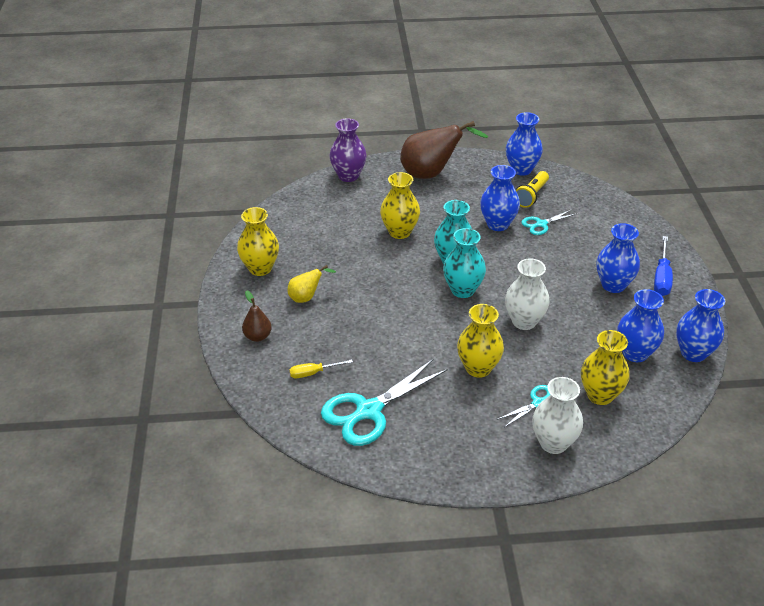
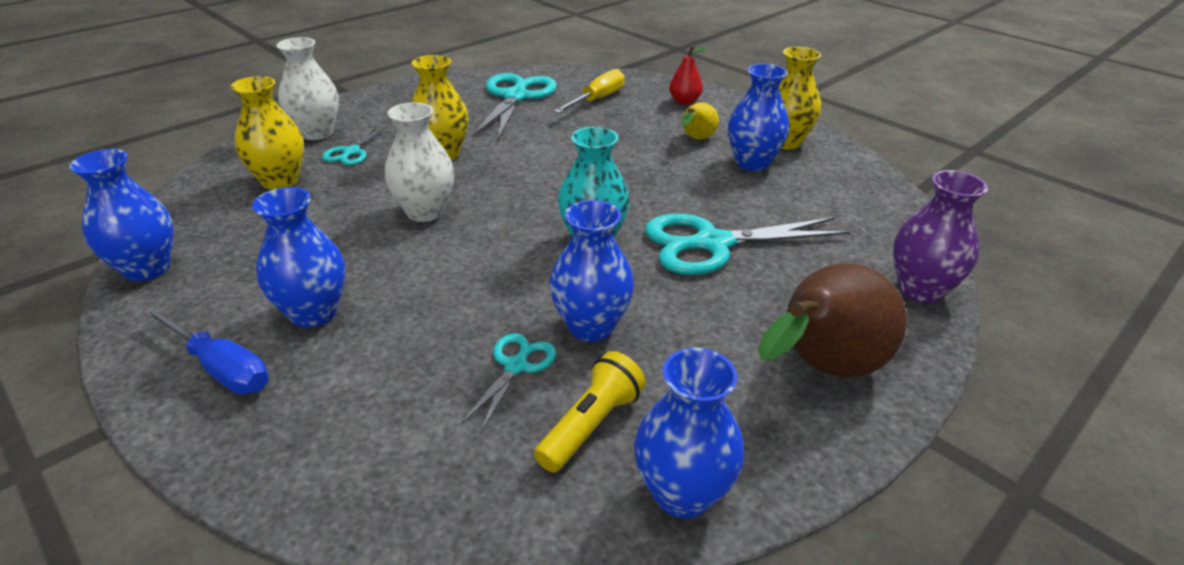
camera: 140 degrees right, 5 degrees down
brown pear [242,290,272,342] -> red pear [669,46,708,105]
yellow screwdriver [289,359,353,378] -> yellow screwdriver [553,69,625,113], size x1.55
yellow vase [380,172,420,239] -> turquoise scissors [645,214,850,275]
turquoise vase [443,228,486,298] -> none
yellow flashlight [516,171,549,208] -> yellow flashlight turned 45 degrees clockwise [534,351,646,473]
blue vase [617,289,664,362] -> blue vase moved to [728,64,789,171]
blue screwdriver [654,236,673,296] -> blue screwdriver turned 150 degrees clockwise [143,306,269,394]

